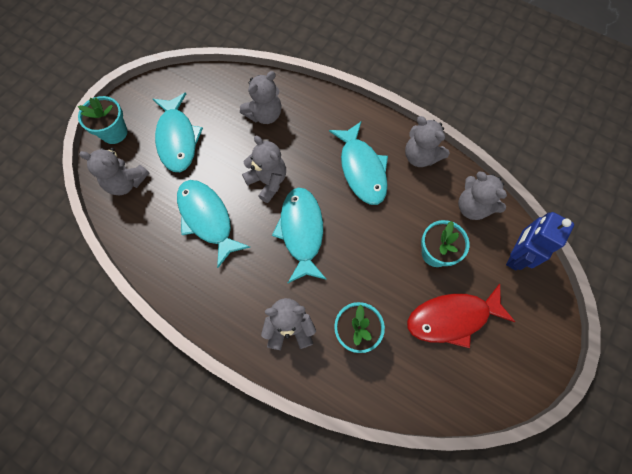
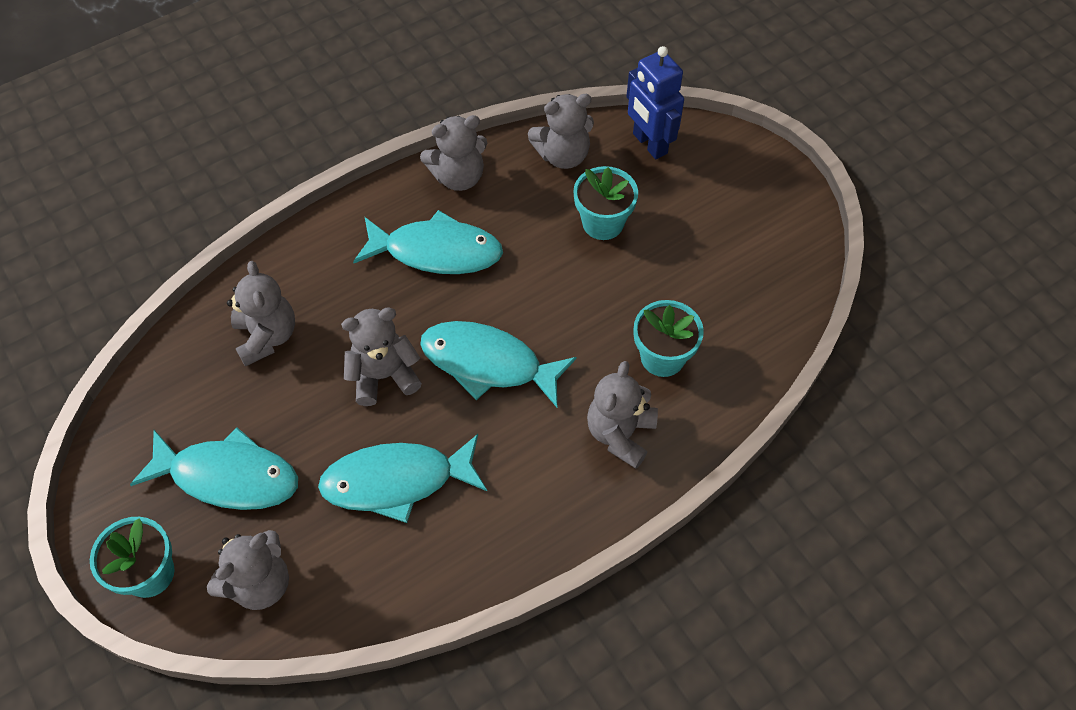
camera: 65 degrees left, 10 degrees down
red fish [407,284,515,348] -> none

